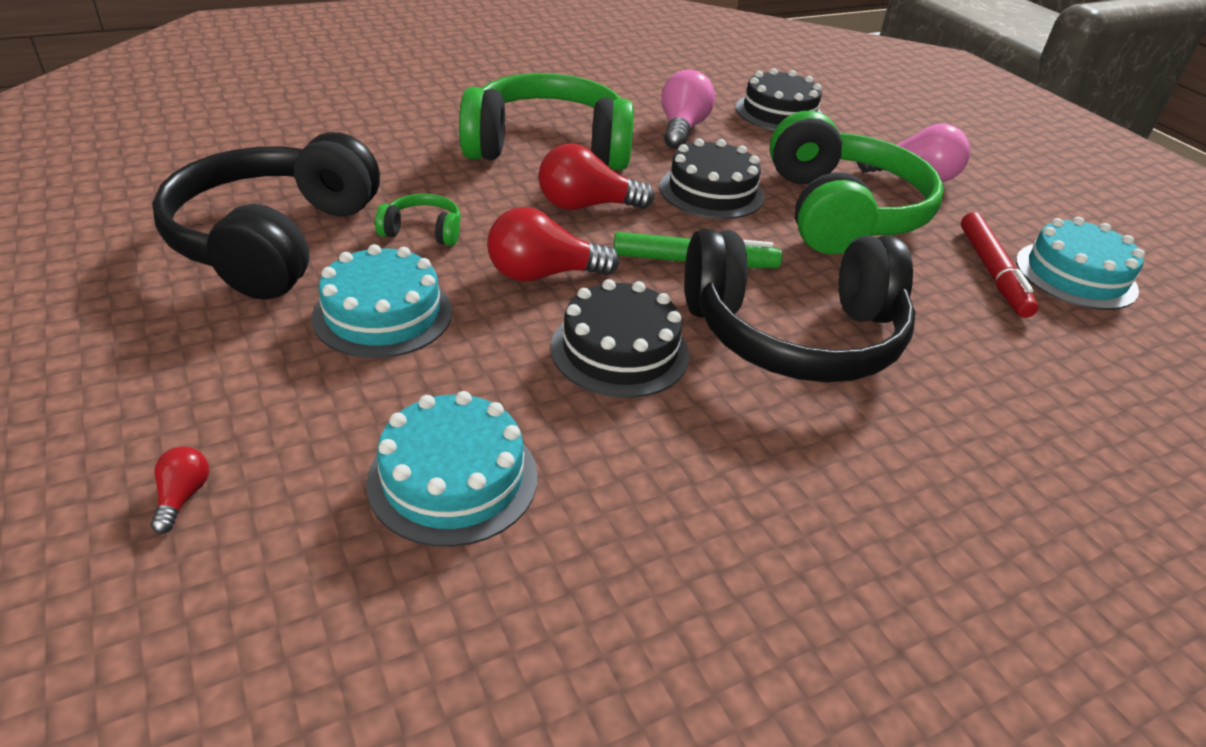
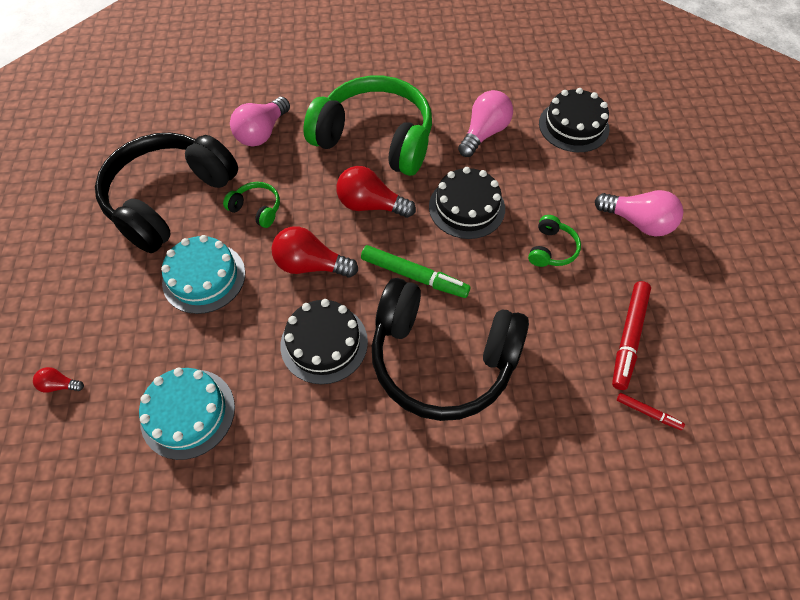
camera: 25 degrees right, 20 degrees up
red light bulb [150,446,209,534] -> red light bulb turned 105 degrees counterclockwise [33,367,84,393]
green headphones [770,111,944,254] -> green headphones [528,215,581,267], size x0.41
turquoise cake [1016,217,1145,310] -> none
none -> pink light bulb [230,97,290,146]
none -> red marker [617,393,685,430]

